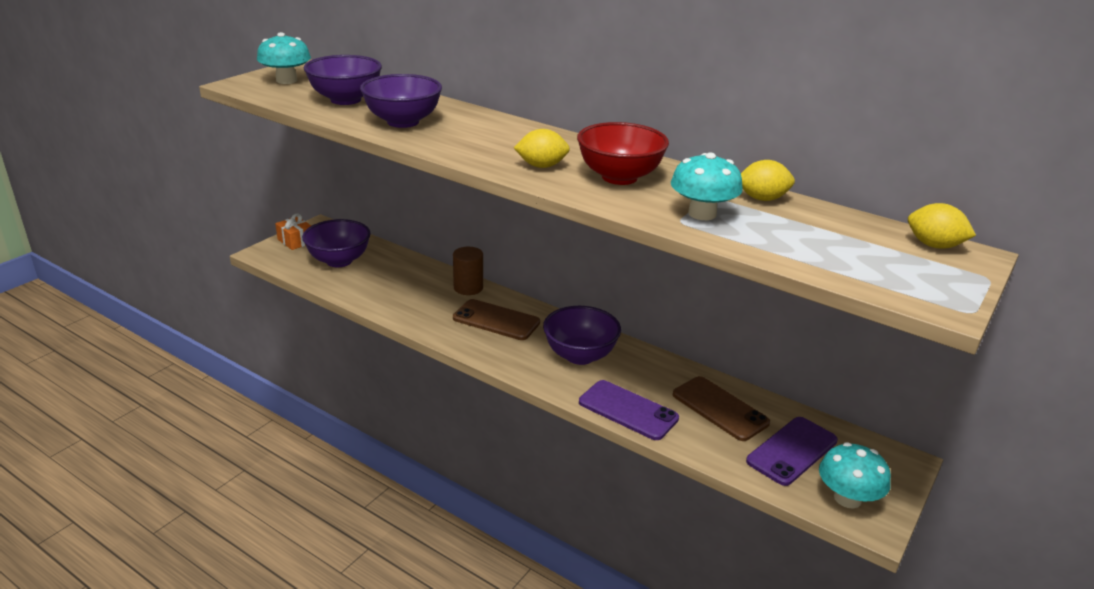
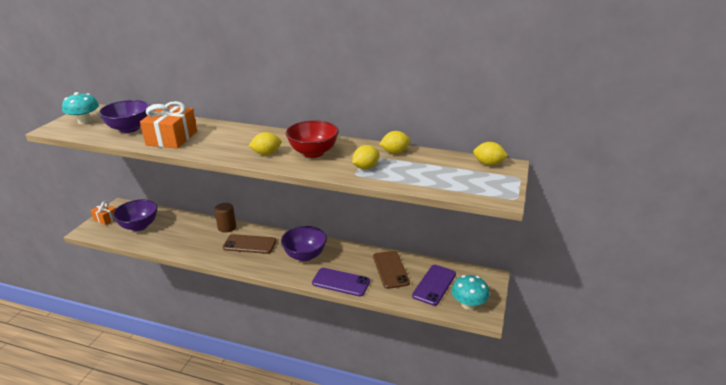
camera: 15 degrees left, 0 degrees up
purple bowl [360,74,442,128] -> orange gift [140,101,197,149]
turquoise mushroom [671,152,743,220] -> yellow lemon [352,145,379,169]
brown phone [673,376,770,441] -> brown phone turned 45 degrees clockwise [373,251,410,289]

